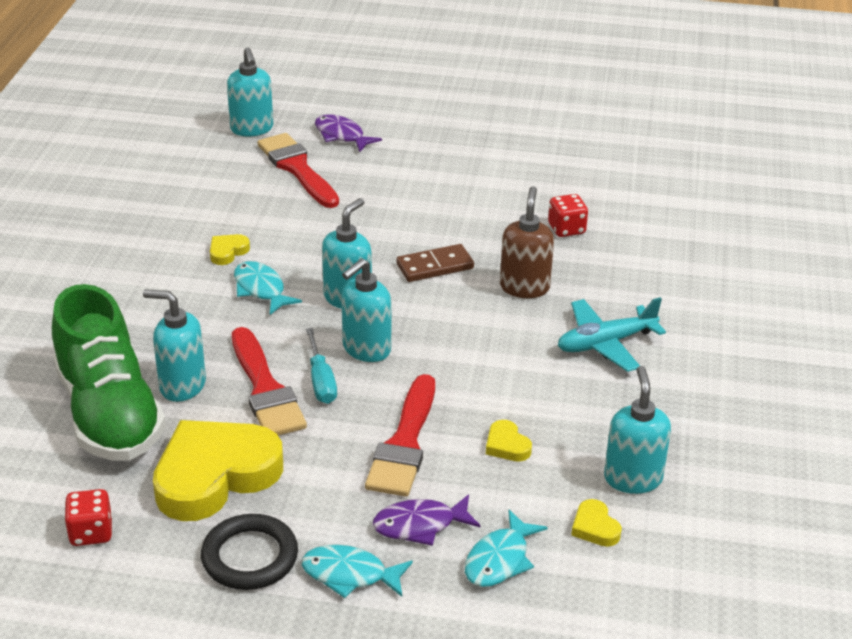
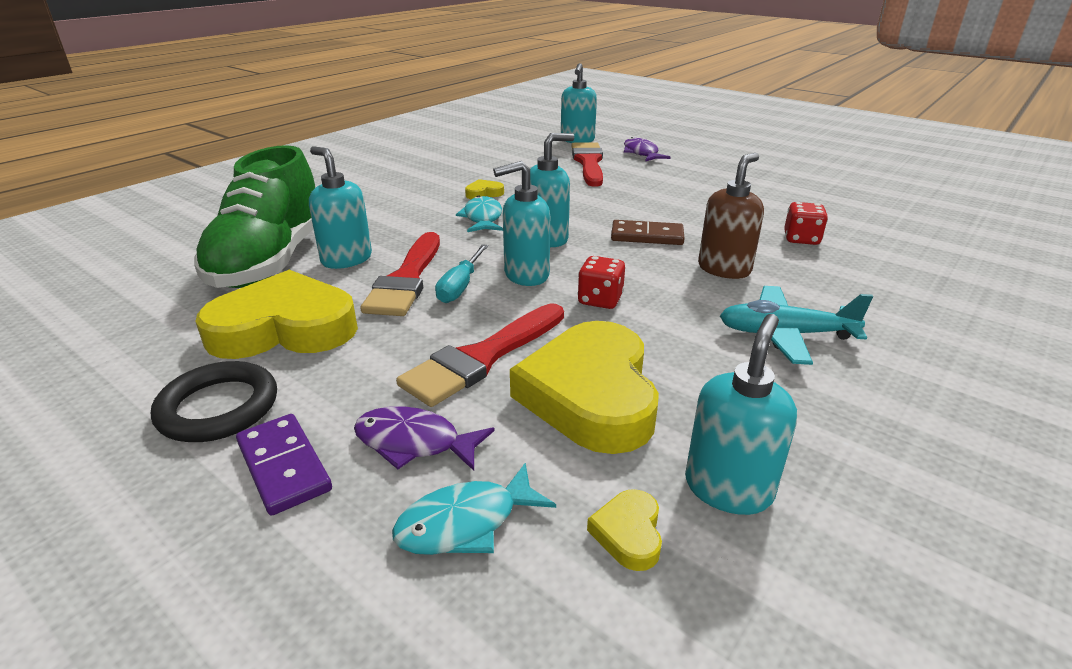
camera: 30 degrees right, 5 degrees down
red dice [64,489,112,546] -> red dice moved to [577,256,625,309]
turquoise fish [302,545,413,598] -> purple domino [236,414,332,516]
yellow heart [486,420,532,462] -> yellow heart [510,321,659,454], size x2.48

